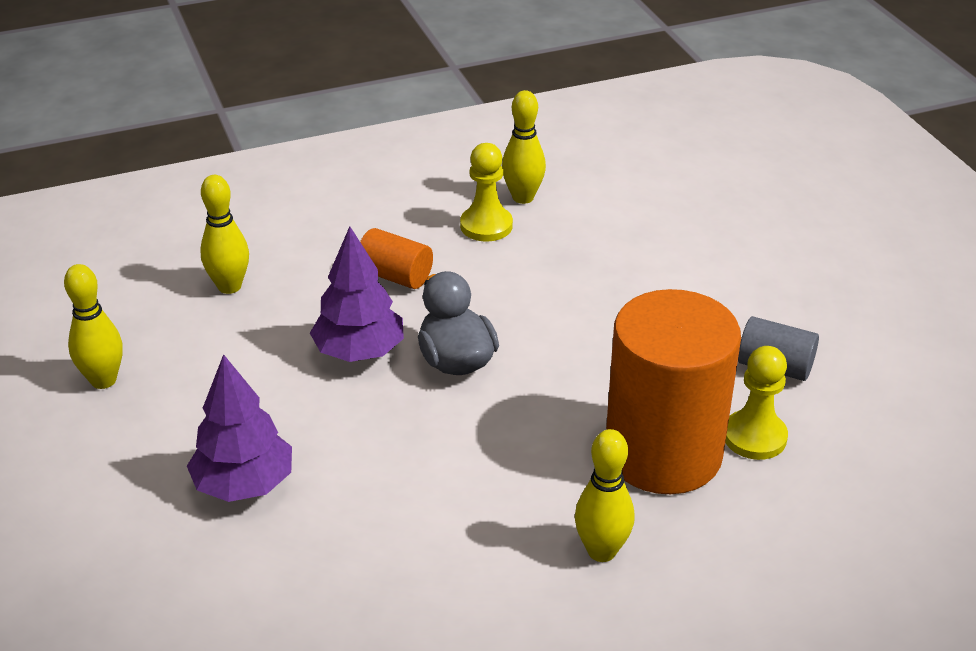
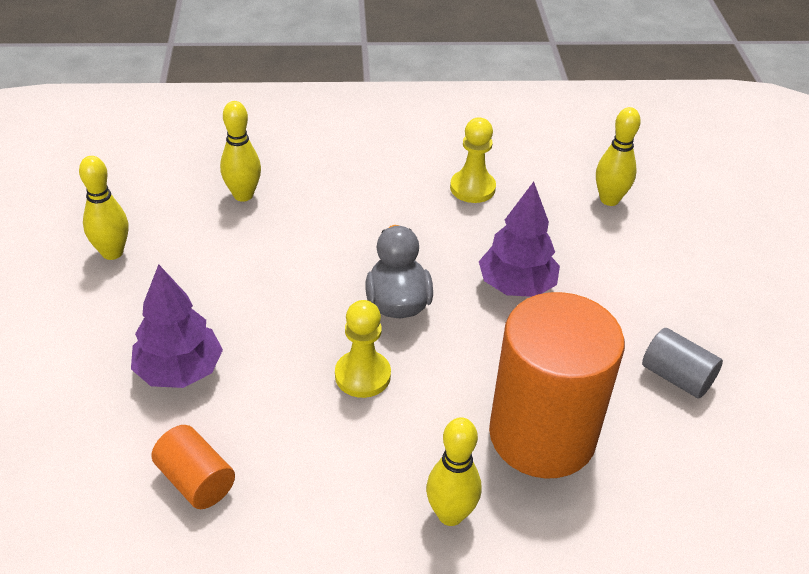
camera: 15 degrees right, 5 degrees up
purple tree [310,226,404,362] -> purple tree moved to [479,182,560,297]
orange cylinder [360,228,433,289] -> orange cylinder moved to [151,425,235,509]
yellow bowling pin [502,90,546,204] -> yellow bowling pin moved to [596,107,641,206]
yellow pawn [725,346,788,460] -> yellow pawn moved to [335,300,391,398]

